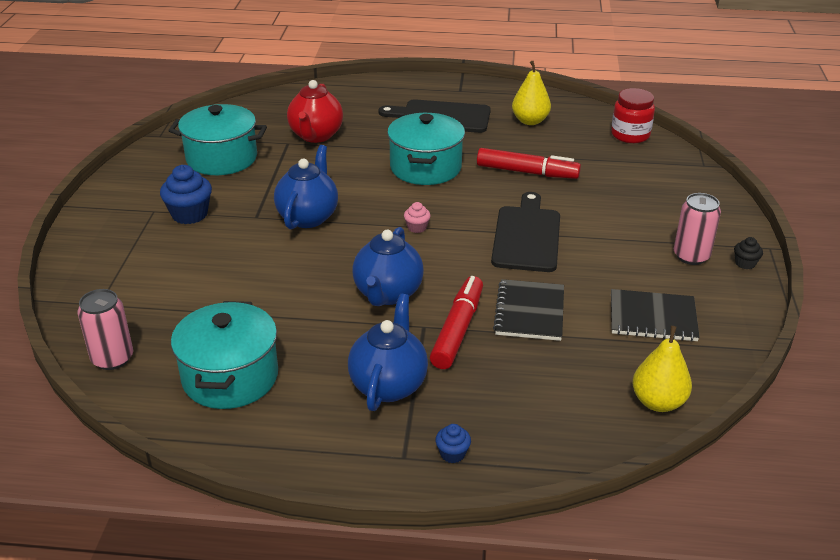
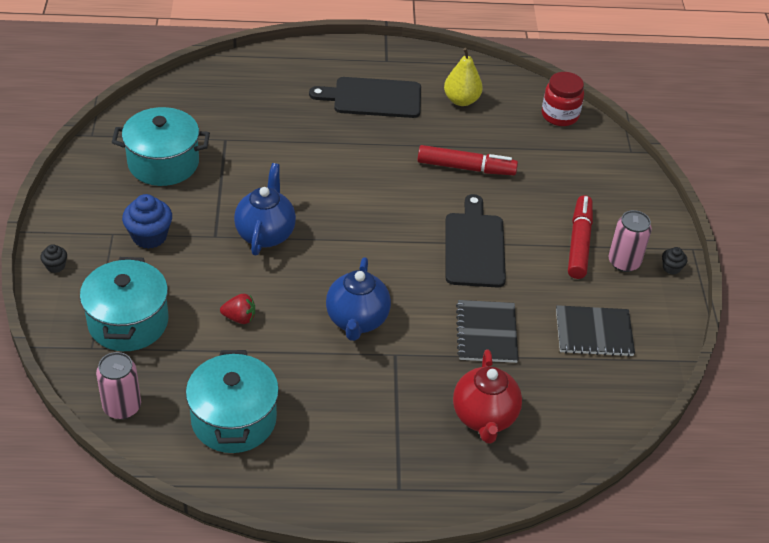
camera: 10 degrees left, 10 degrees up
red teapot [287,80,343,143] -> red teapot moved to [453,350,522,444]
blue teapot [348,294,428,411] -> none
turquoise pot [387,113,465,185] -> turquoise pot moved to [80,257,168,351]
pink cupcake [404,202,431,233] -> none
red marker [430,276,483,369] -> red marker moved to [568,195,593,279]
blue cupcake [435,424,471,463] -> none
yellow pear [632,326,692,412] -> none
none -> black cupcake [40,244,67,273]
none -> red strawberry [220,294,255,324]

